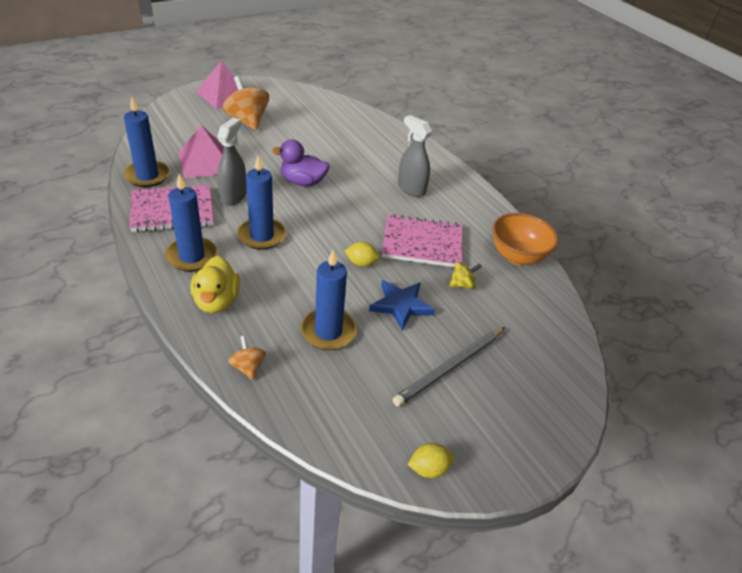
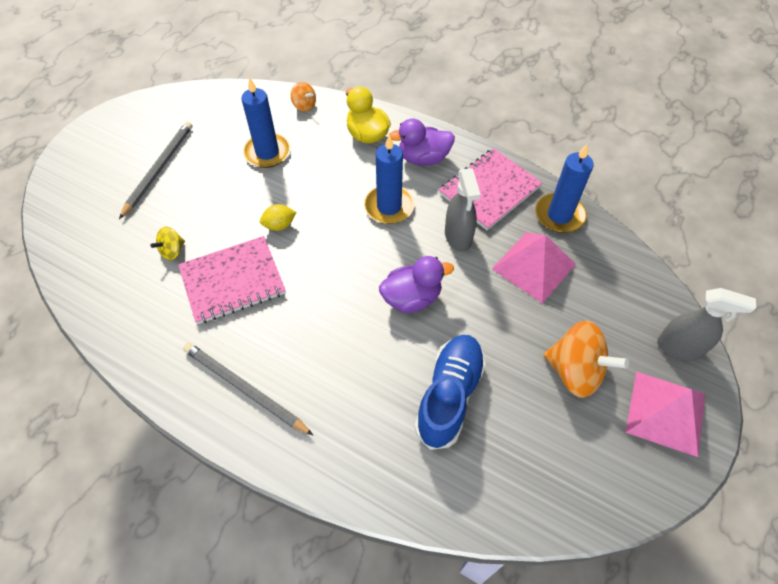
camera: 155 degrees right, 15 degrees up
blue candle [165,174,217,271] -> purple duck [389,119,455,165]
blue star [369,280,435,330] -> none
grey spray bottle [398,115,432,197] -> grey spray bottle moved to [657,288,756,361]
yellow lemon [408,443,454,478] -> none
orange bowl [492,213,558,265] -> none
none -> grey pencil [183,343,313,435]
none -> blue shoe [414,335,486,450]

